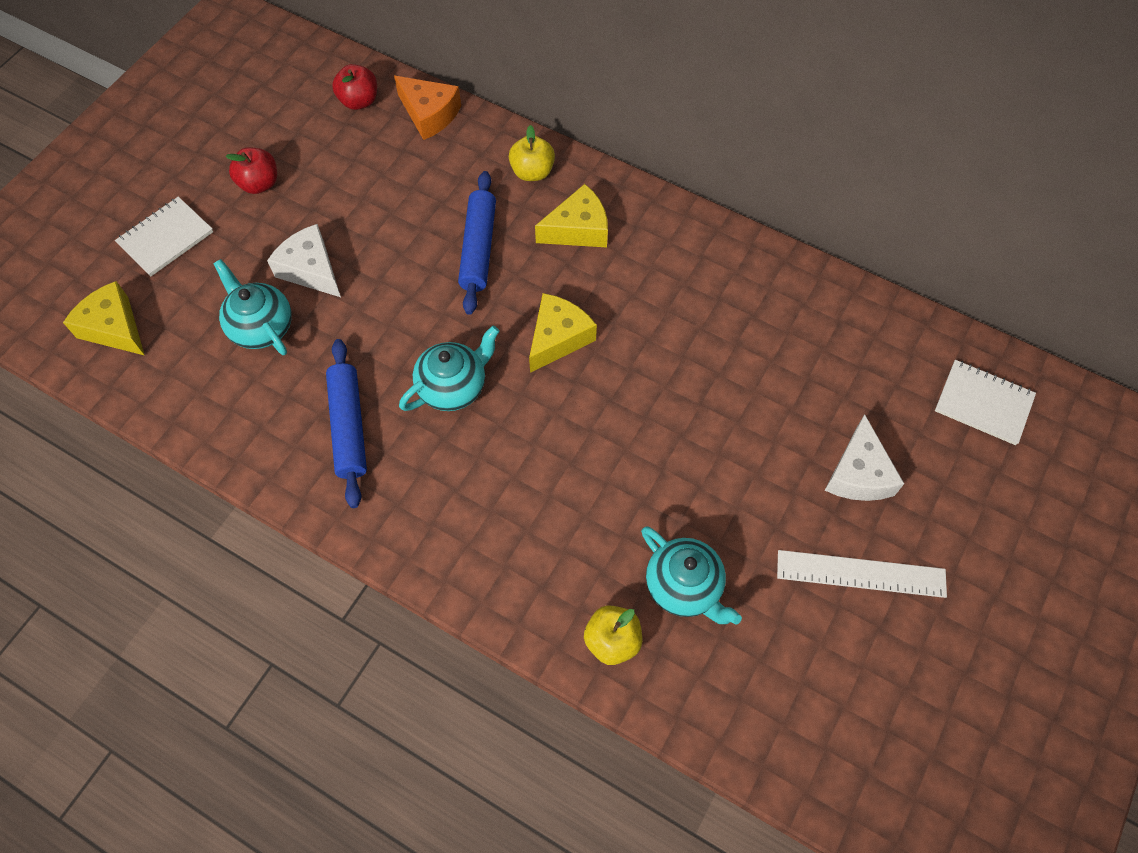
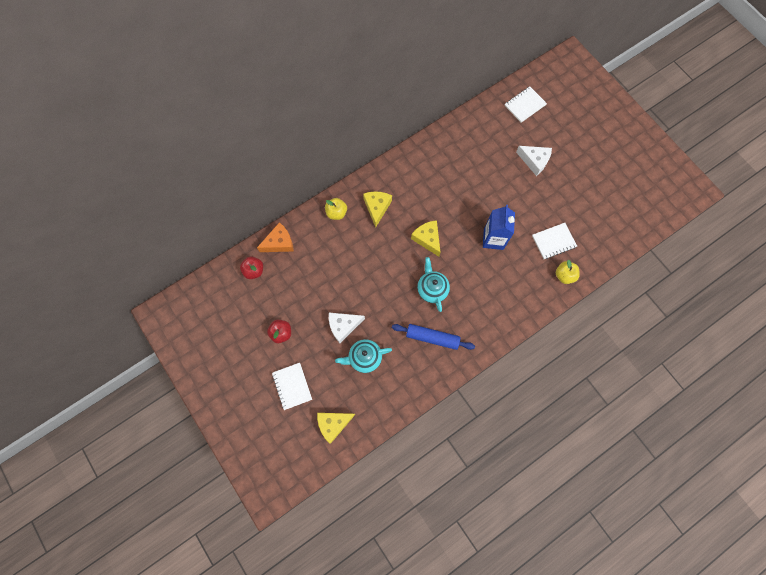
camera: 65 degrees left, 10 degrees up
blue rolling pin [458,171,496,315] -> none
turquoise teapot [641,526,742,625] -> white notebook [532,223,577,259]
white ruler [777,550,947,598] -> none
none -> blue carton [483,205,515,250]

